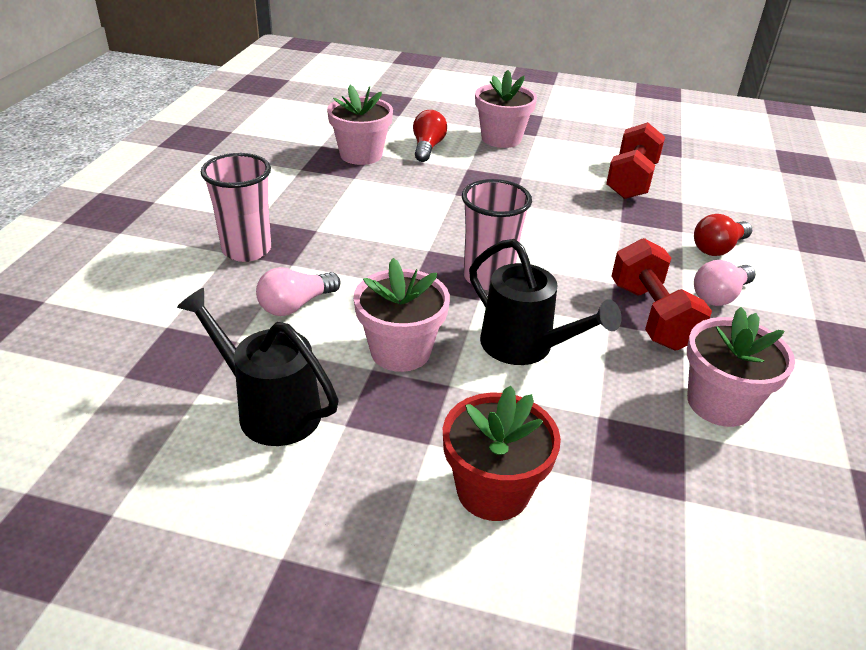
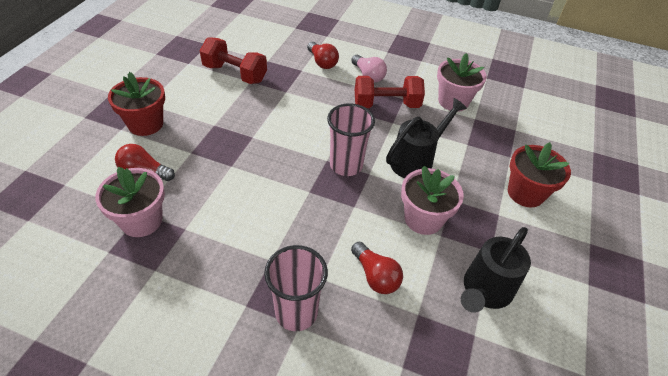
camera: 85 degrees left, 10 degrees up
pink light bulb [256,267,340,316] -> red light bulb [351,242,403,294]
pink flower pot [475,70,537,148] -> red flower pot [108,72,165,136]

